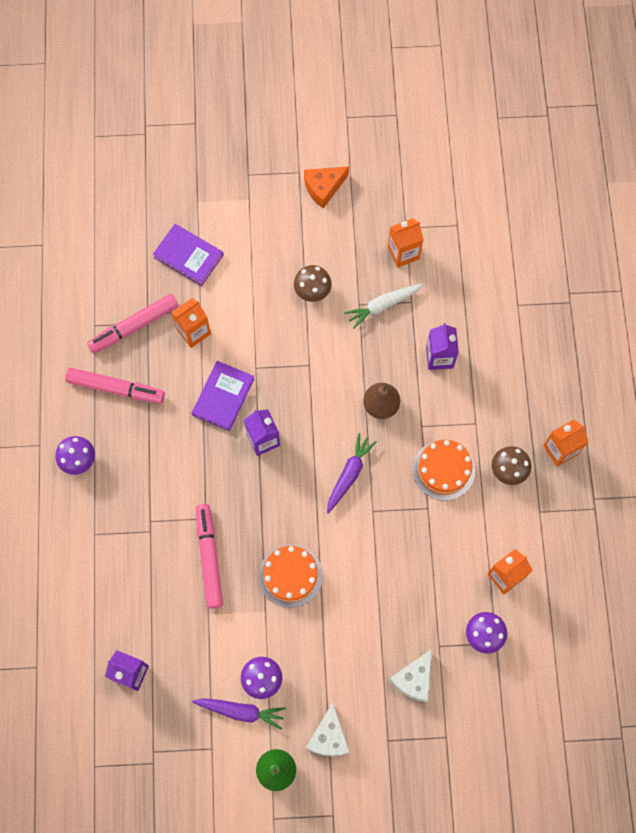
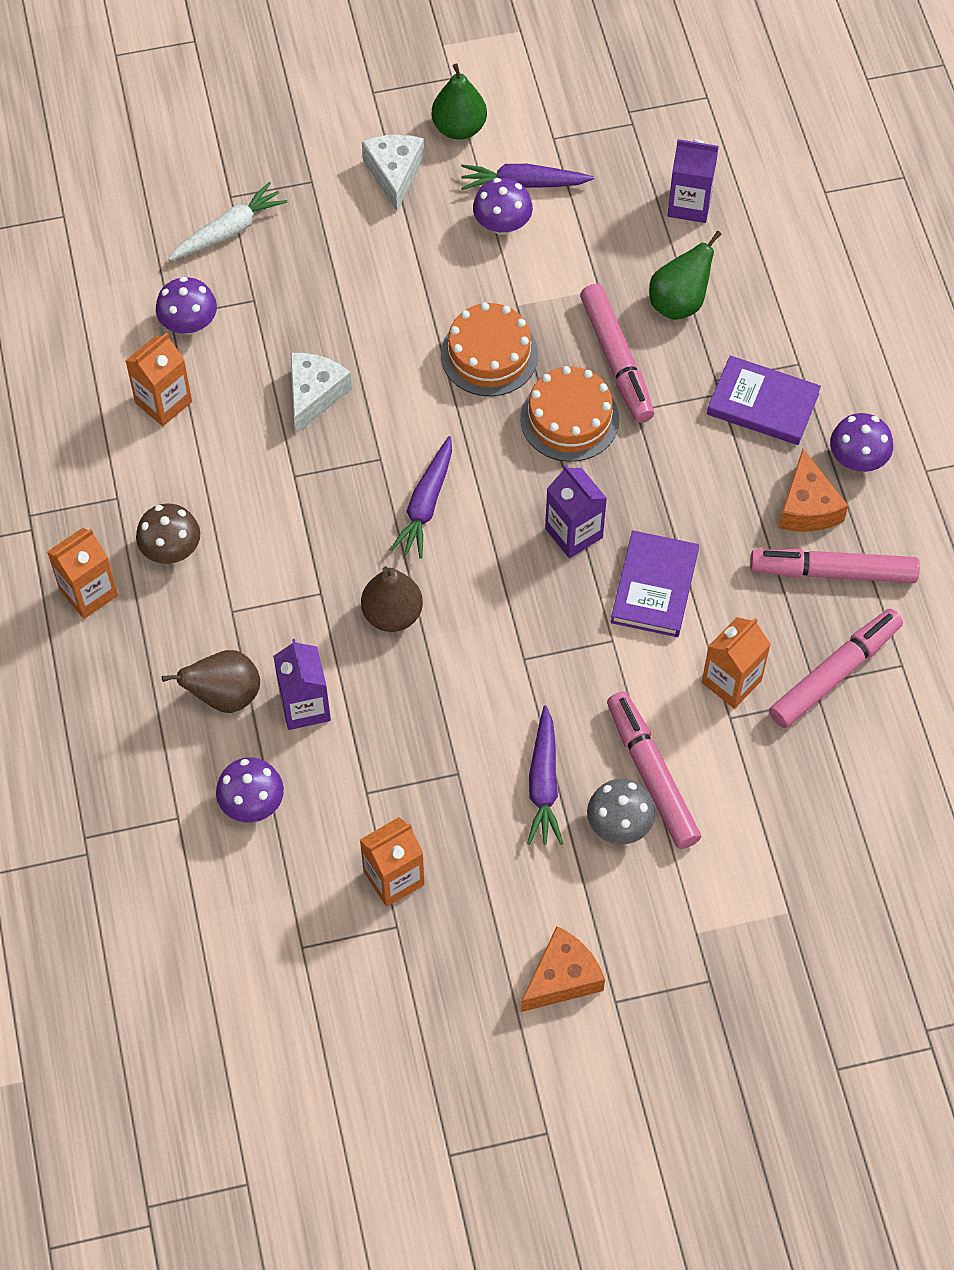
camera: 170 degrees right, 10 degrees down
purple book [153,224,224,286] -> purple book moved to [707,355,821,445]
brown mushroom [294,265,332,302] -> purple carrot [527,706,563,845]
white carrot [344,283,423,329] -> white carrot moved to [168,182,287,260]
white cheese [389,649,432,702] -> white cheese moved to [290,353,352,434]
orange cake [413,440,475,501] -> orange cake moved to [520,366,619,462]
none -> brown pear [162,650,260,713]
none -> purple mushroom [216,758,284,822]
none -> grey mushroom [587,779,655,844]
none -> pink marker [607,692,701,849]
none -> green pear [649,231,722,320]
none -> orange cheese [779,449,848,532]

